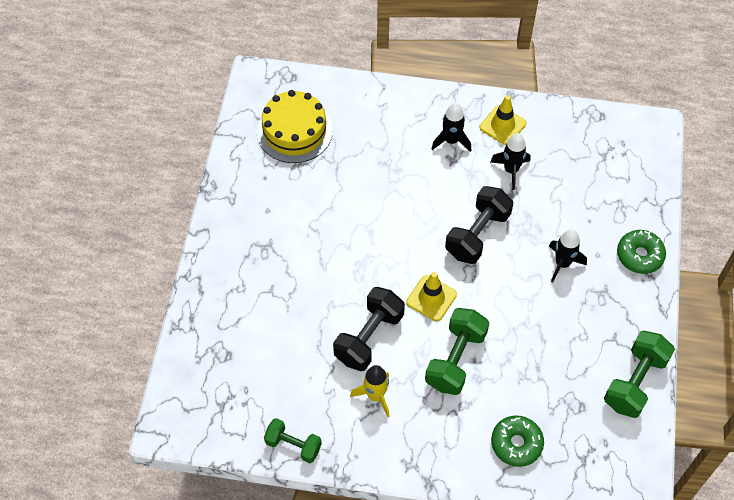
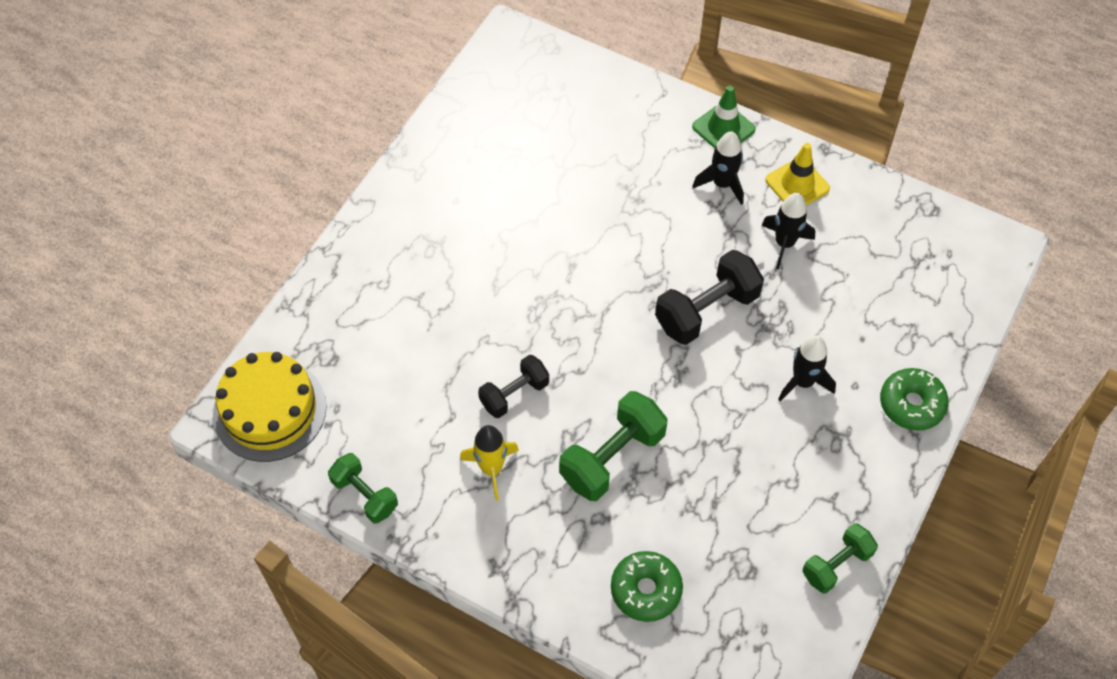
camera: 20 degrees right, 0 degrees up
yellow cake [257,90,333,163] -> yellow cake moved to [213,352,327,462]
black dumbbell [333,287,405,371] -> black dumbbell [478,355,549,418], size x0.64
yellow traffic cone [406,272,457,321] -> none
green dumbbell [604,331,675,418] -> green dumbbell [802,523,878,594], size x0.64
none -> green traffic cone [692,86,756,148]

